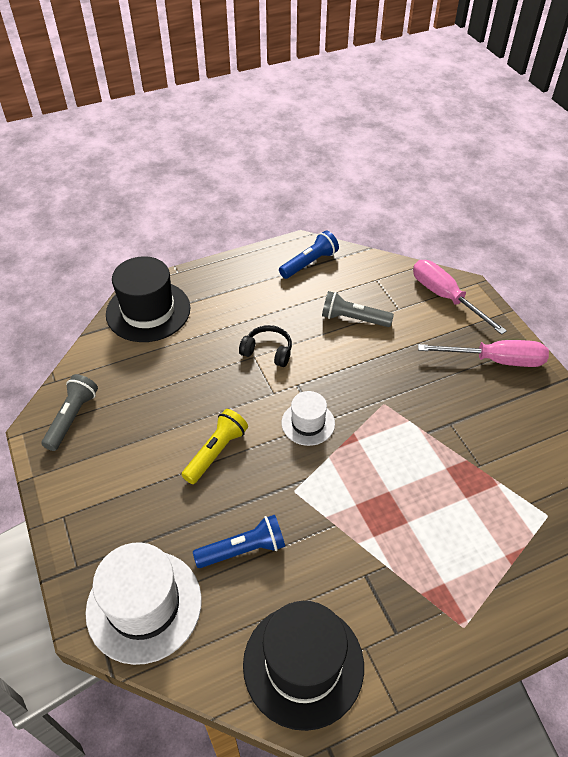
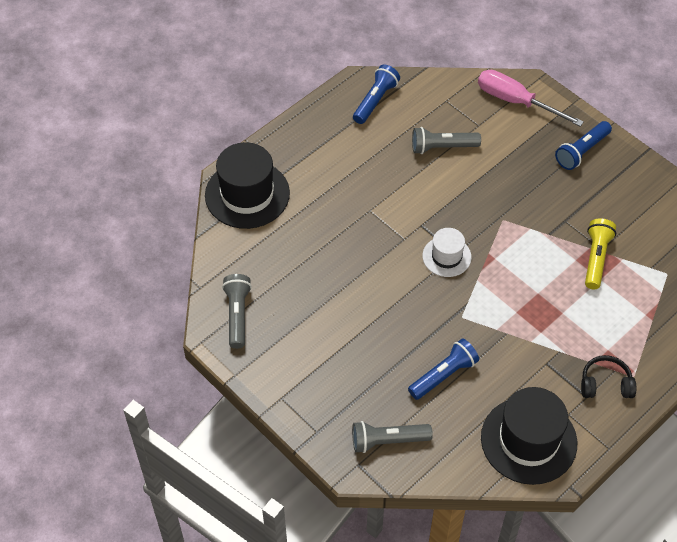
camera: 20 degrees left, 5 degrees up
white hat [85,542,202,665] -> grey flashlight [352,421,433,453]
yellow flashlight [181,409,248,484] -> yellow flashlight moved to [585,218,616,289]
black headphones [239,325,292,367] -> black headphones moved to [581,355,636,398]
pink screwdriver [418,340,549,367] -> blue flashlight [555,121,612,170]

